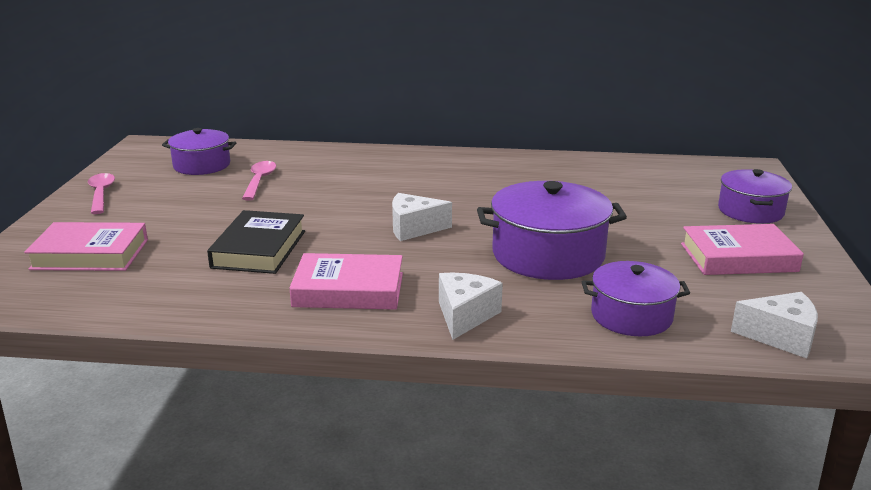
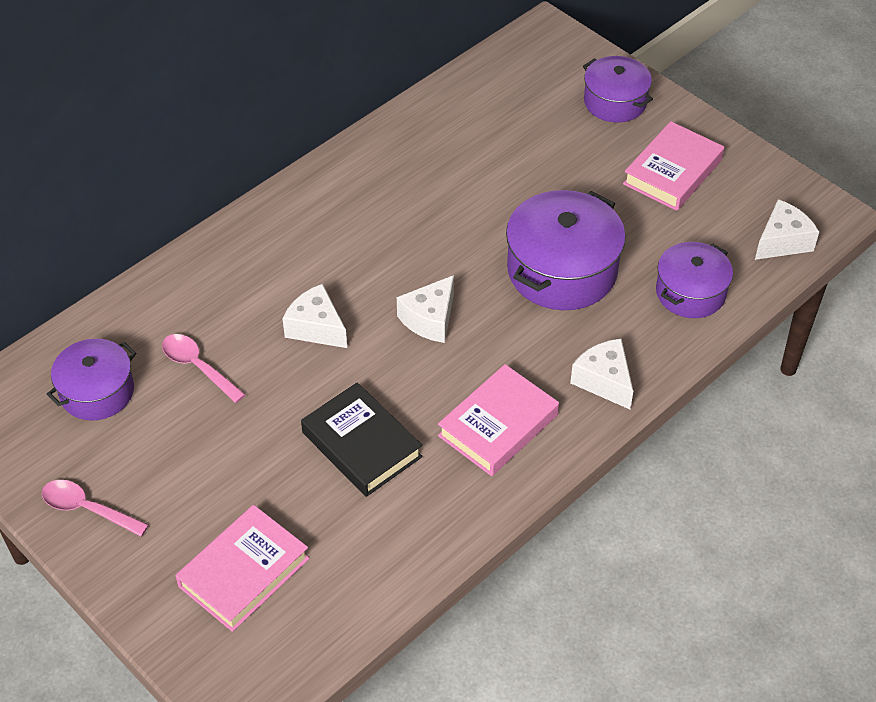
camera: 50 degrees left, 25 degrees up
none -> white cheese [282,284,347,348]

